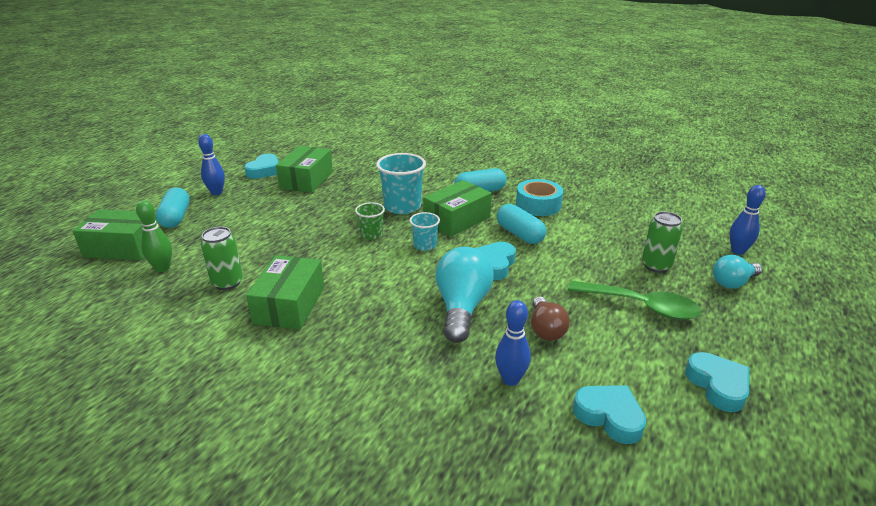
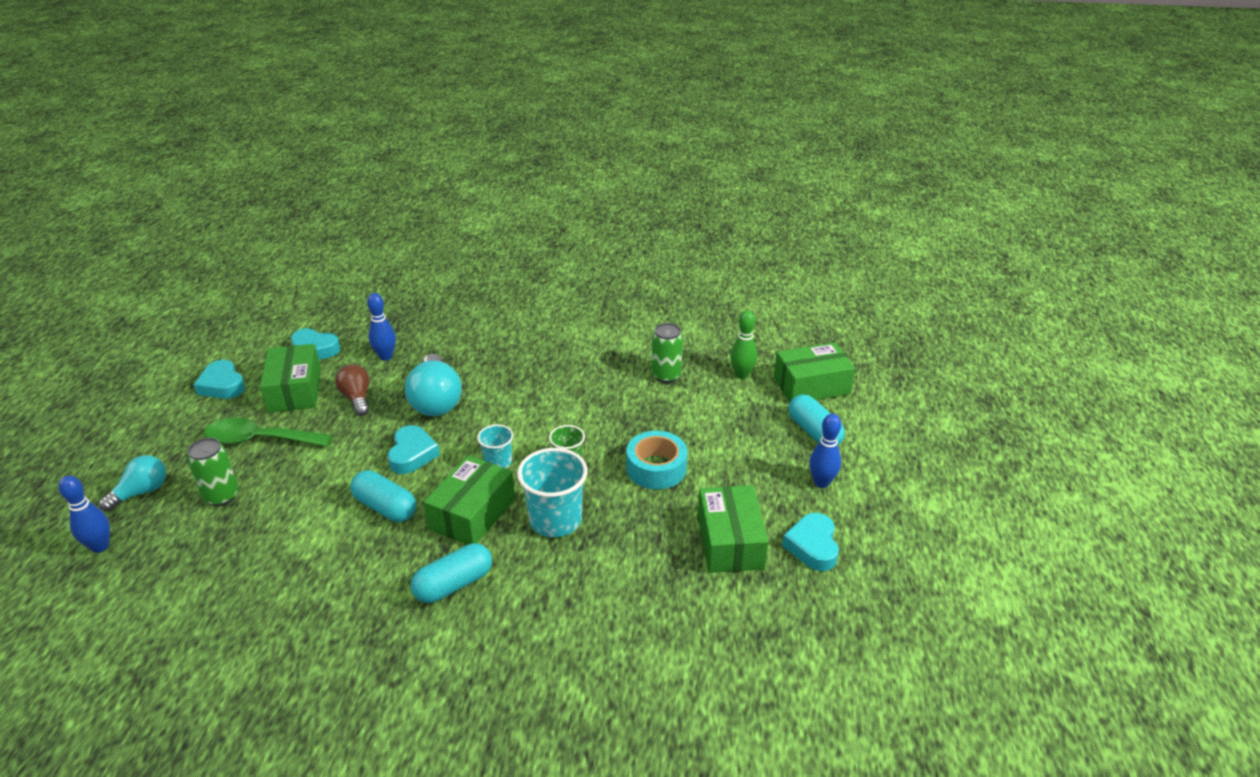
camera: 160 degrees right, 5 degrees up
green box [246,255,324,329] -> green box moved to [260,344,321,413]
turquoise tape [516,179,563,216] -> turquoise tape moved to [626,431,687,489]

